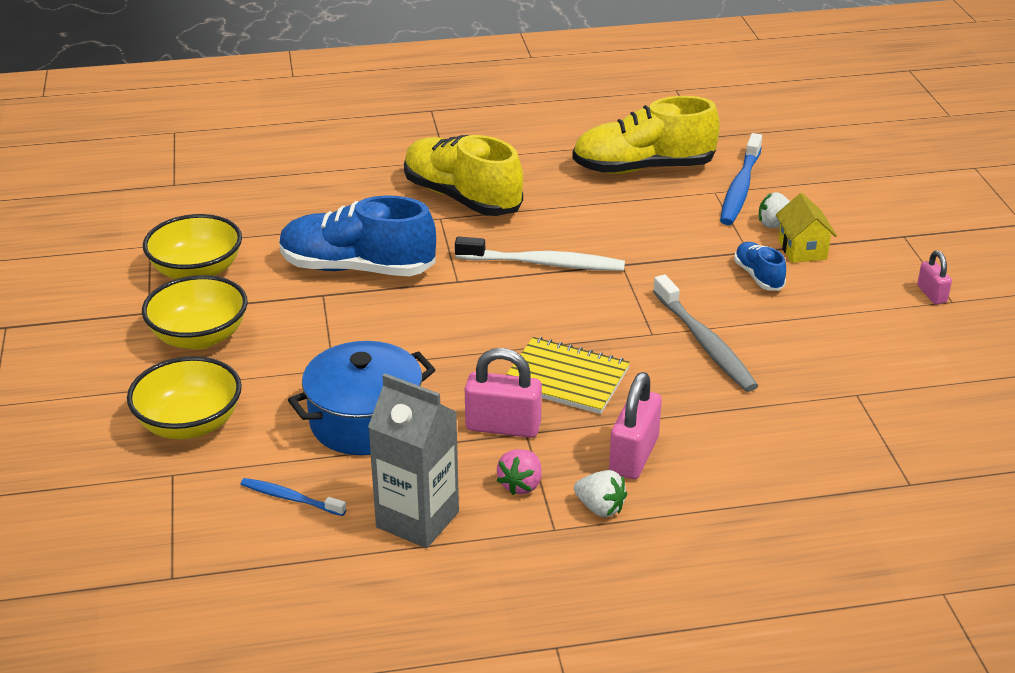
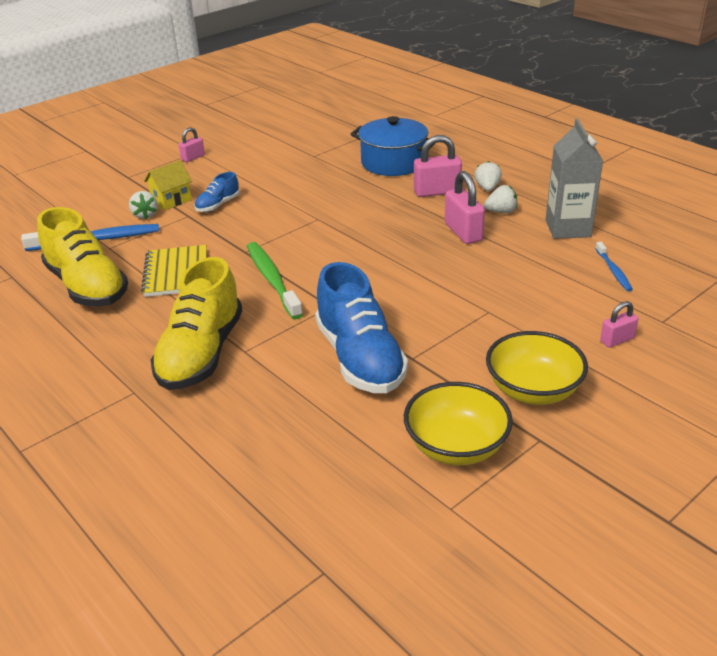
camera: 120 degrees left, 0 degrees up
yellow bowl [127,356,242,439] -> pink padlock [600,301,638,347]
blue pot [288,341,436,455] -> blue pot moved to [351,116,434,176]
white toothbrush [455,236,625,271] -> green toothbrush [247,242,303,319]
pink strawberry [497,449,542,495] -> white strawberry [484,185,517,213]
yellow notebook [506,337,630,414] -> yellow notebook moved to [141,245,207,297]
grey toothbrush [653,275,758,392] -> none

